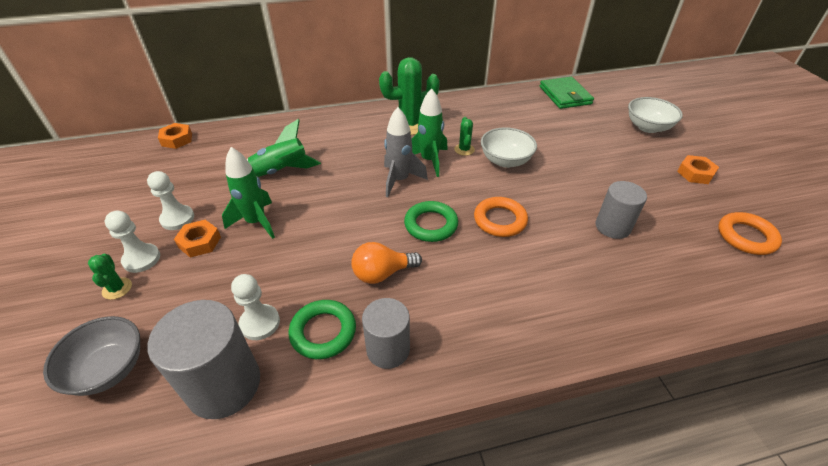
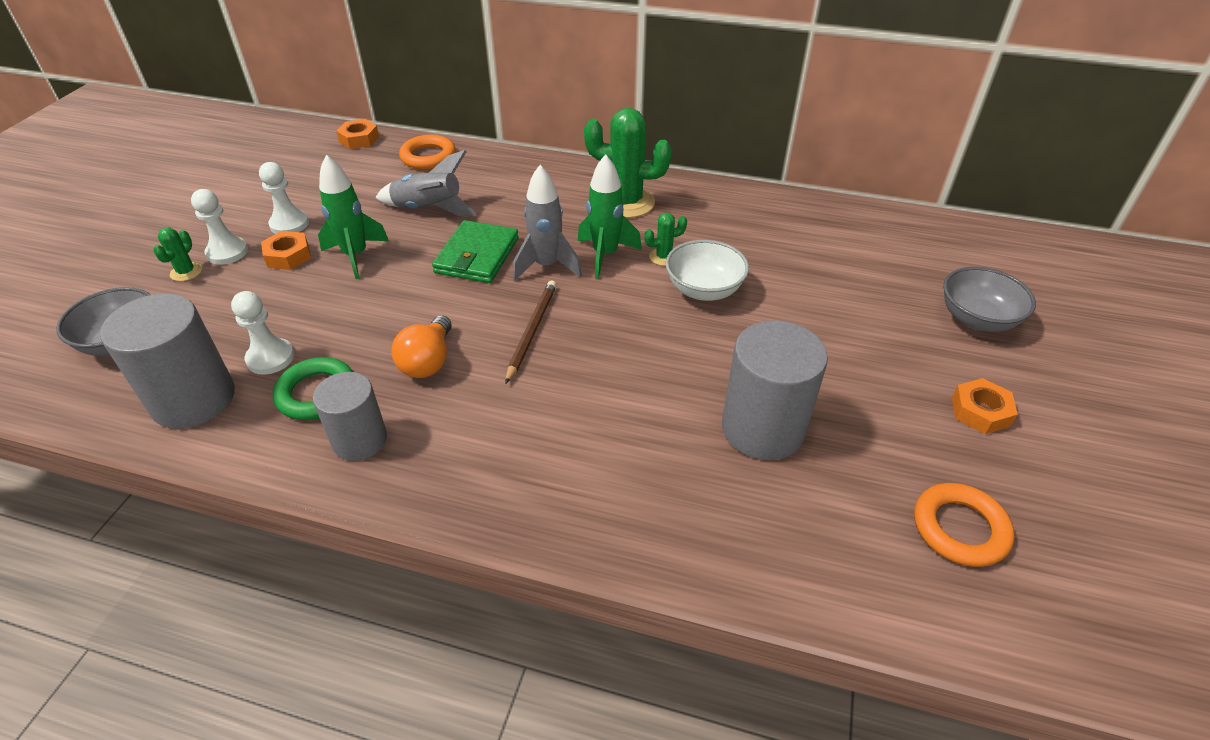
camera: 30 degrees right, 0 degrees up
green rocket [247,119,321,177] -> grey rocket [376,150,477,216]
orange light bulb [351,242,422,284] -> orange light bulb turned 90 degrees counterclockwise [391,315,452,378]
green ring [404,201,458,242] -> brown pencil [505,281,556,384]
green cactus [455,117,475,156] -> green cactus turned 45 degrees clockwise [645,213,687,266]
orange ring [474,197,528,237] -> orange ring moved to [399,135,456,169]
green wallet [540,77,594,109] -> green wallet moved to [432,220,519,283]
grey cylinder [596,181,647,239] -> grey cylinder [722,320,828,460], size x1.55
white bowl [628,97,683,133] -> grey bowl [943,267,1036,332]

